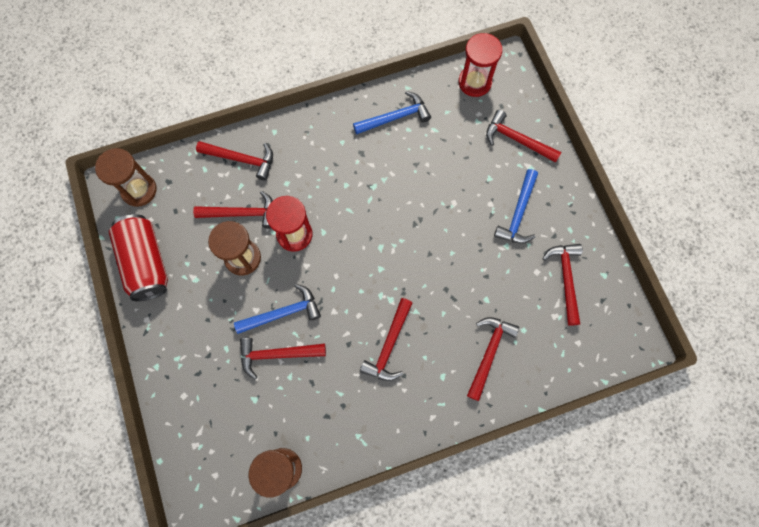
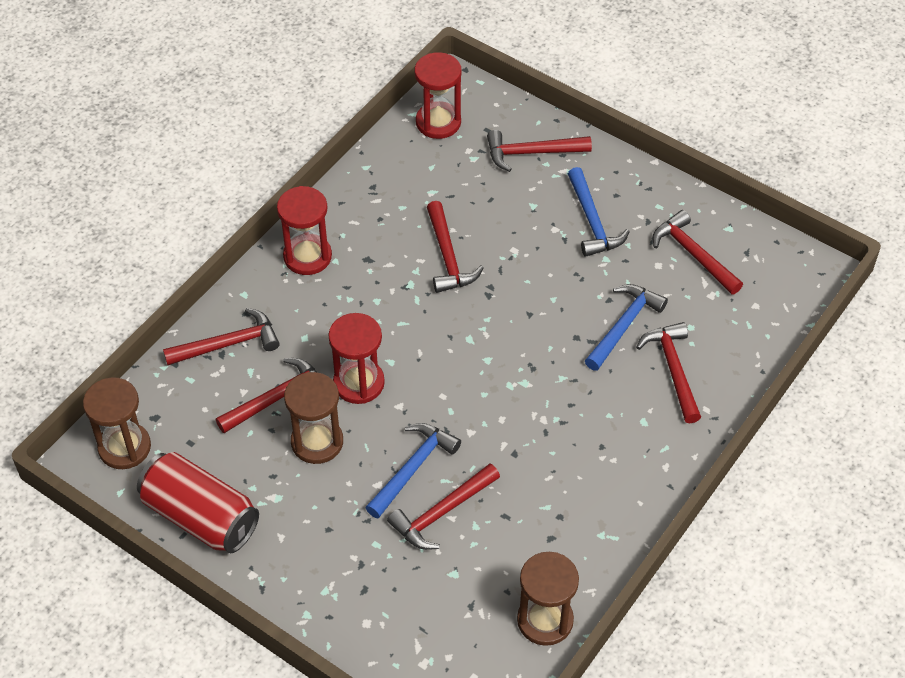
camera: 35 degrees left, 20 degrees down
blue hammer [353,91,431,134] -> blue hammer moved to [585,284,668,371]
red hammer [360,298,412,381] -> red hammer moved to [427,201,484,293]
none -> red hourglass [277,186,332,275]

